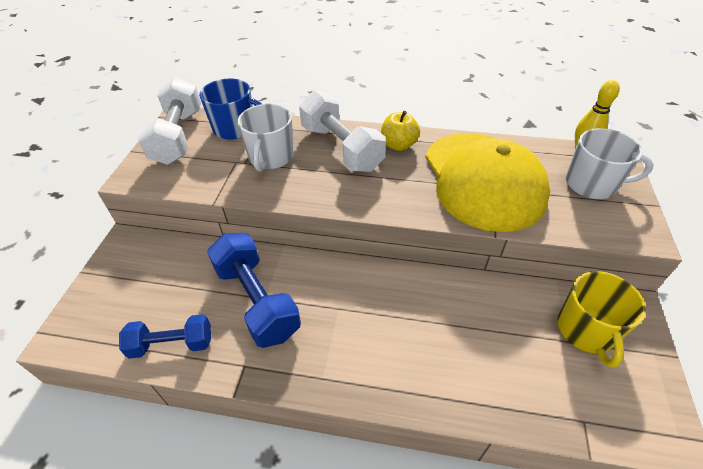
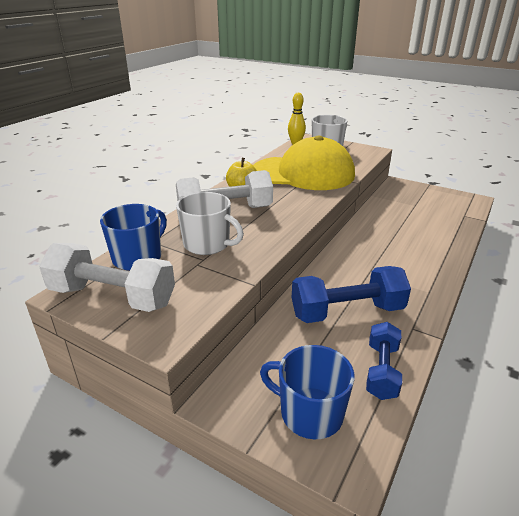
camera: 70 degrees left, 15 degrees down
yellow mug [557,271,646,368] -> none
none -> blue mug [260,345,355,440]

